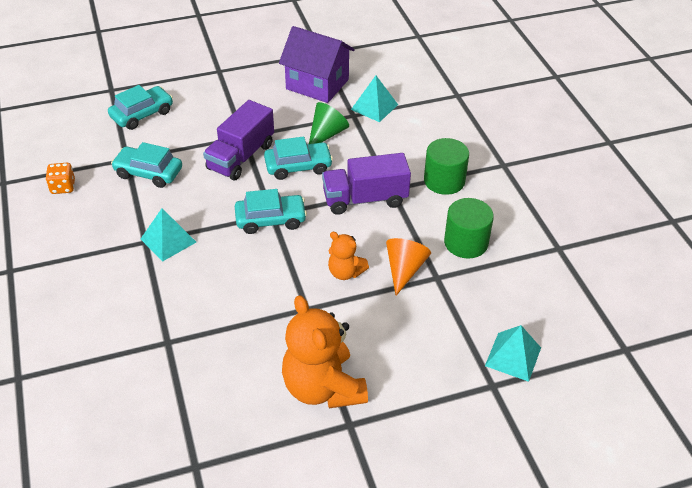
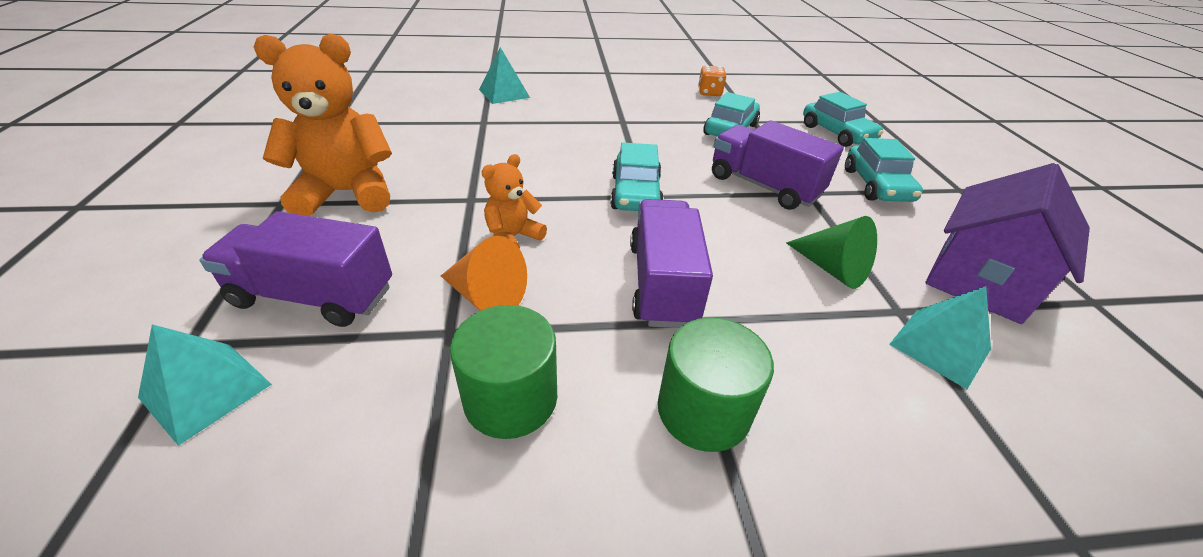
camera: 100 degrees right, 5 degrees down
turquoise pyramid [141,208,196,262] -> turquoise pyramid moved to [479,47,530,104]
turquoise car [264,137,333,180] -> turquoise car moved to [845,138,923,202]
none -> purple truck [199,211,392,327]

